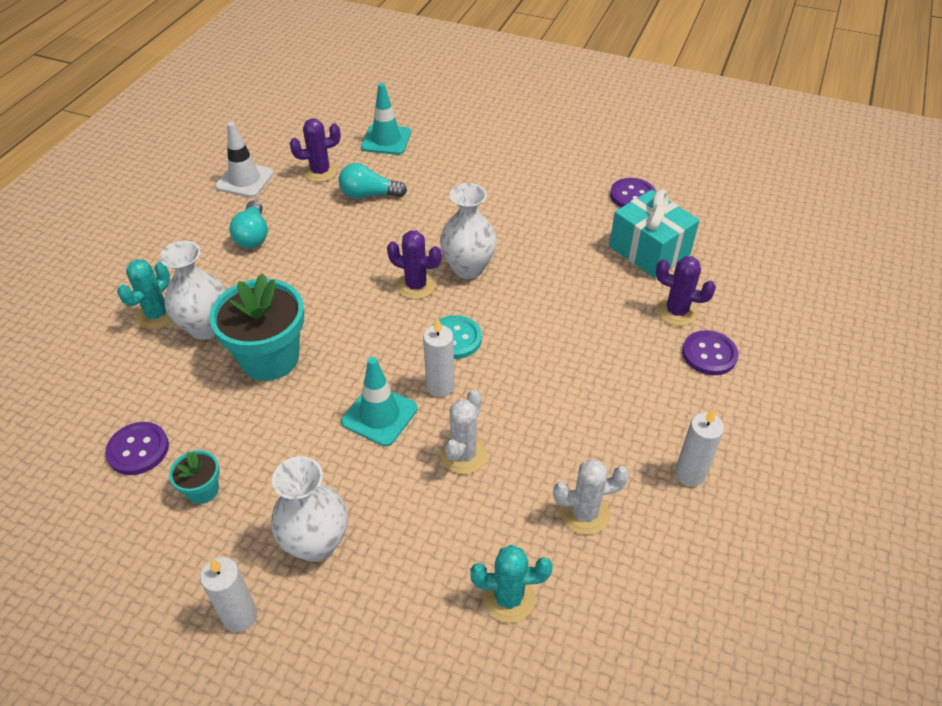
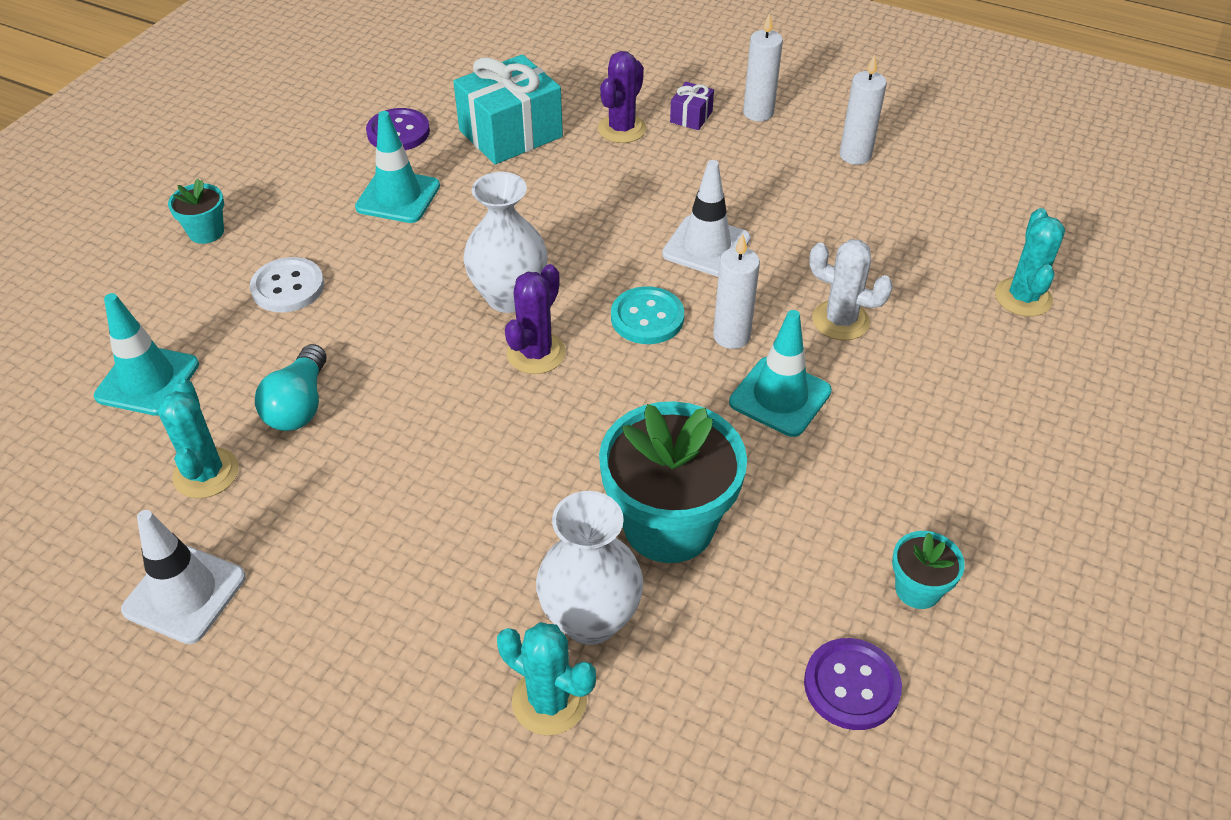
camera: 85 degrees left, 0 degrees up
white candle [200,557,257,632] -> white candle moved to [743,13,783,121]
turquoise light bulb [229,200,268,248] -> none
white vase [271,456,347,562] -> none
purple cactus [290,118,341,182] -> turquoise cactus [158,378,239,498]
white cactus [553,459,629,535] -> none
purple button [682,330,739,375] -> purple gift [670,82,714,130]
none -> turquoise flower pot [168,179,224,244]
none -> white button [250,257,324,312]
none -> turquoise traffic cone [355,111,440,223]
none -> white traffic cone [662,160,751,277]

